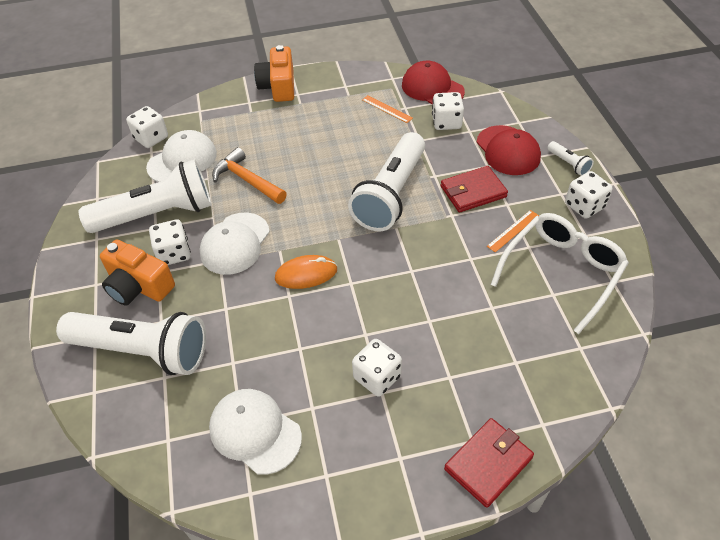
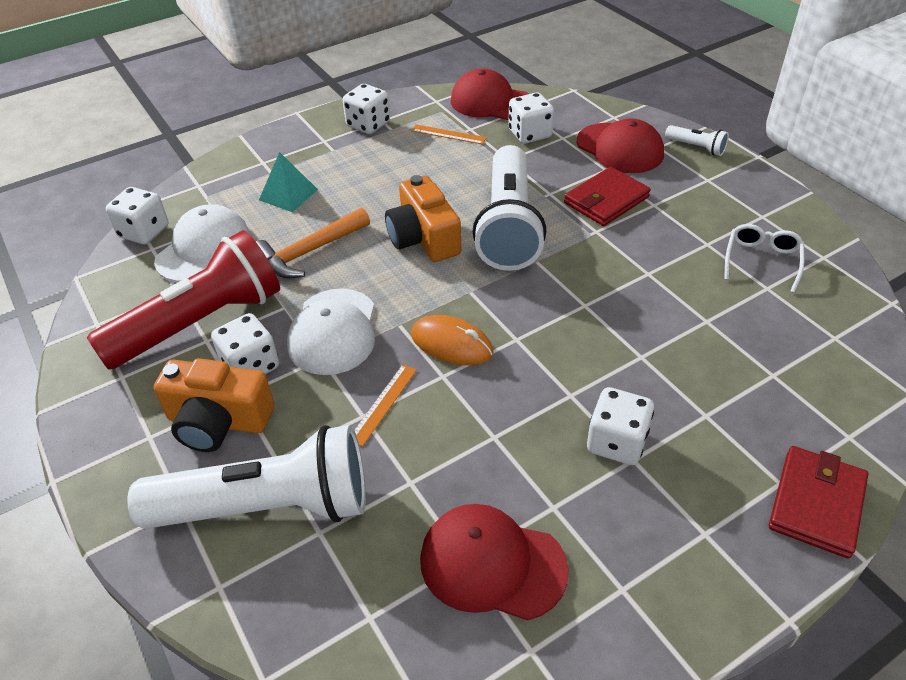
camera: 20 degrees left, 5 degrees down
white flashlight [78,160,212,233] -> red flashlight [87,230,280,370]
white cap [209,389,302,475] -> red cap [420,504,569,620]
orange hammer [212,147,287,204] -> orange hammer turned 60 degrees counterclockwise [256,208,370,278]
orange camera [254,45,294,102] -> orange camera moved to [385,175,461,262]
orange mouse [275,255,337,289] -> orange mouse turned 60 degrees clockwise [411,315,494,365]
orange ruler [487,210,539,252] -> orange ruler moved to [355,364,417,447]
white glasses [491,213,629,334] -> white glasses [724,224,804,293], size x0.54
white dice [565,171,612,219] -> white dice moved to [343,84,390,134]
none -> turquoise pyramid [259,152,318,212]

